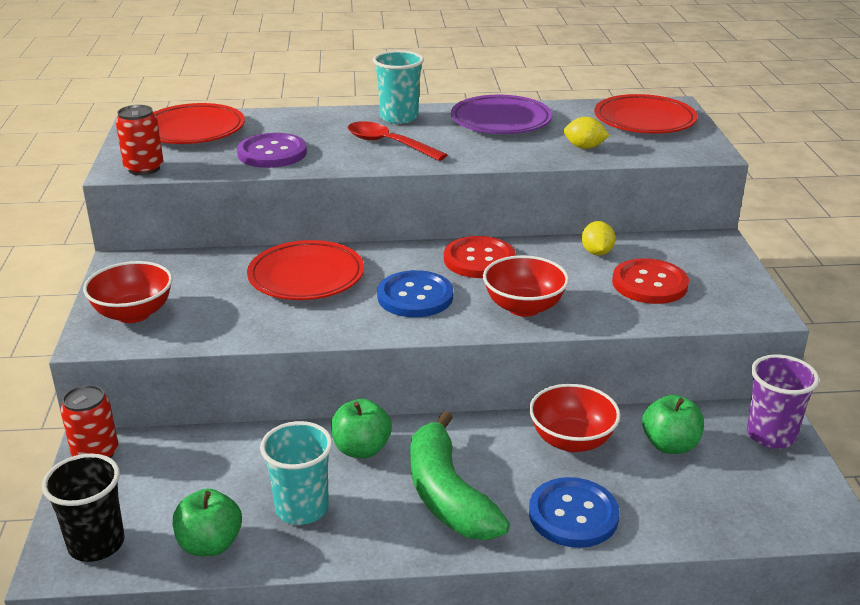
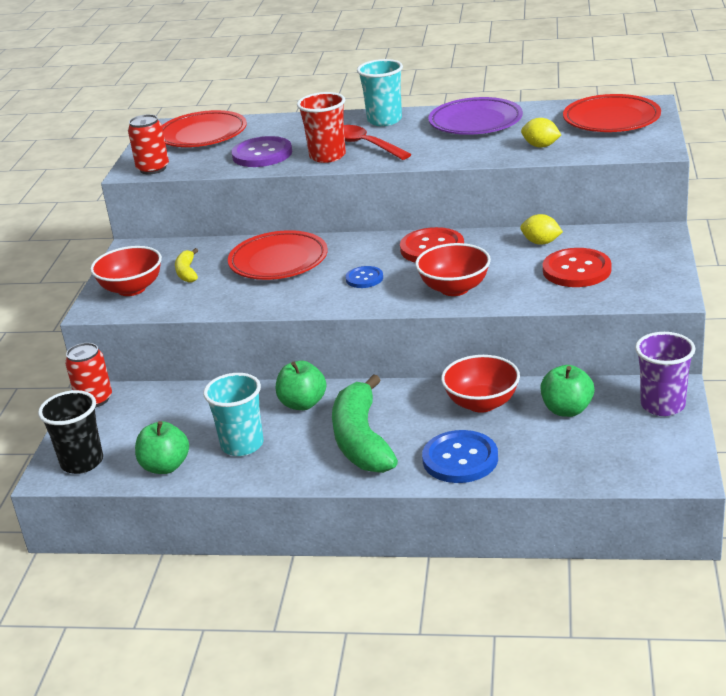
camera: 15 degrees right, 0 degrees up
blue button [377,270,453,317] -> blue button [346,266,383,288], size x0.57
yellow lemon [582,221,615,256] -> yellow lemon turned 75 degrees counterclockwise [520,214,563,245]
none -> yellow banana [175,248,198,283]
none -> red cup [297,92,346,163]

